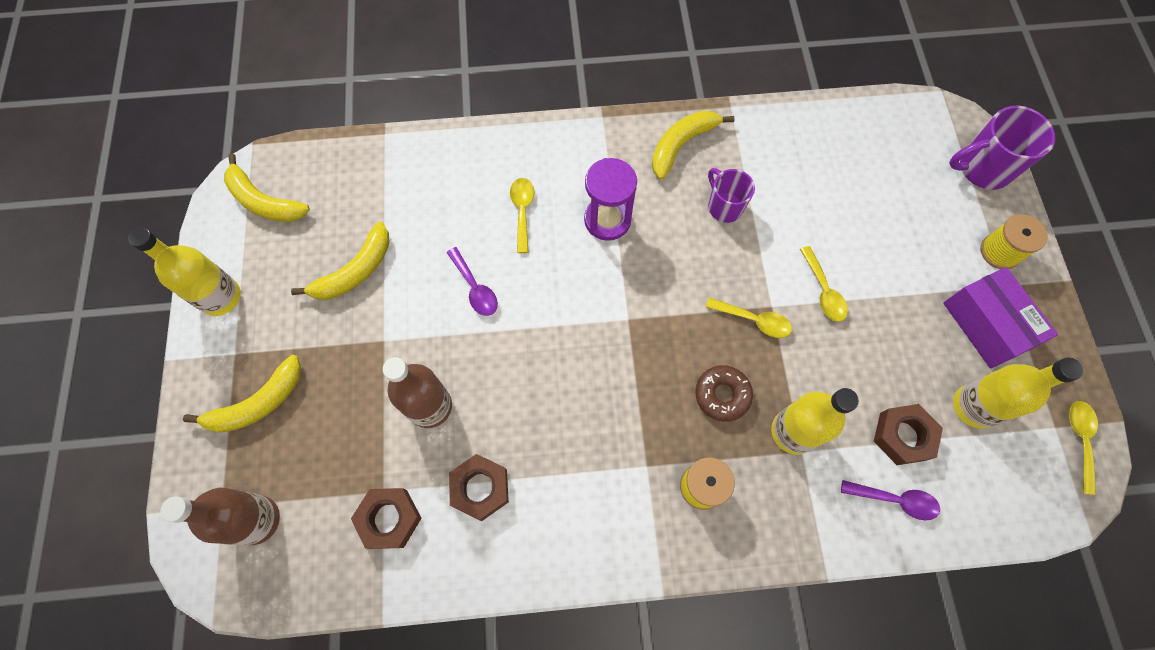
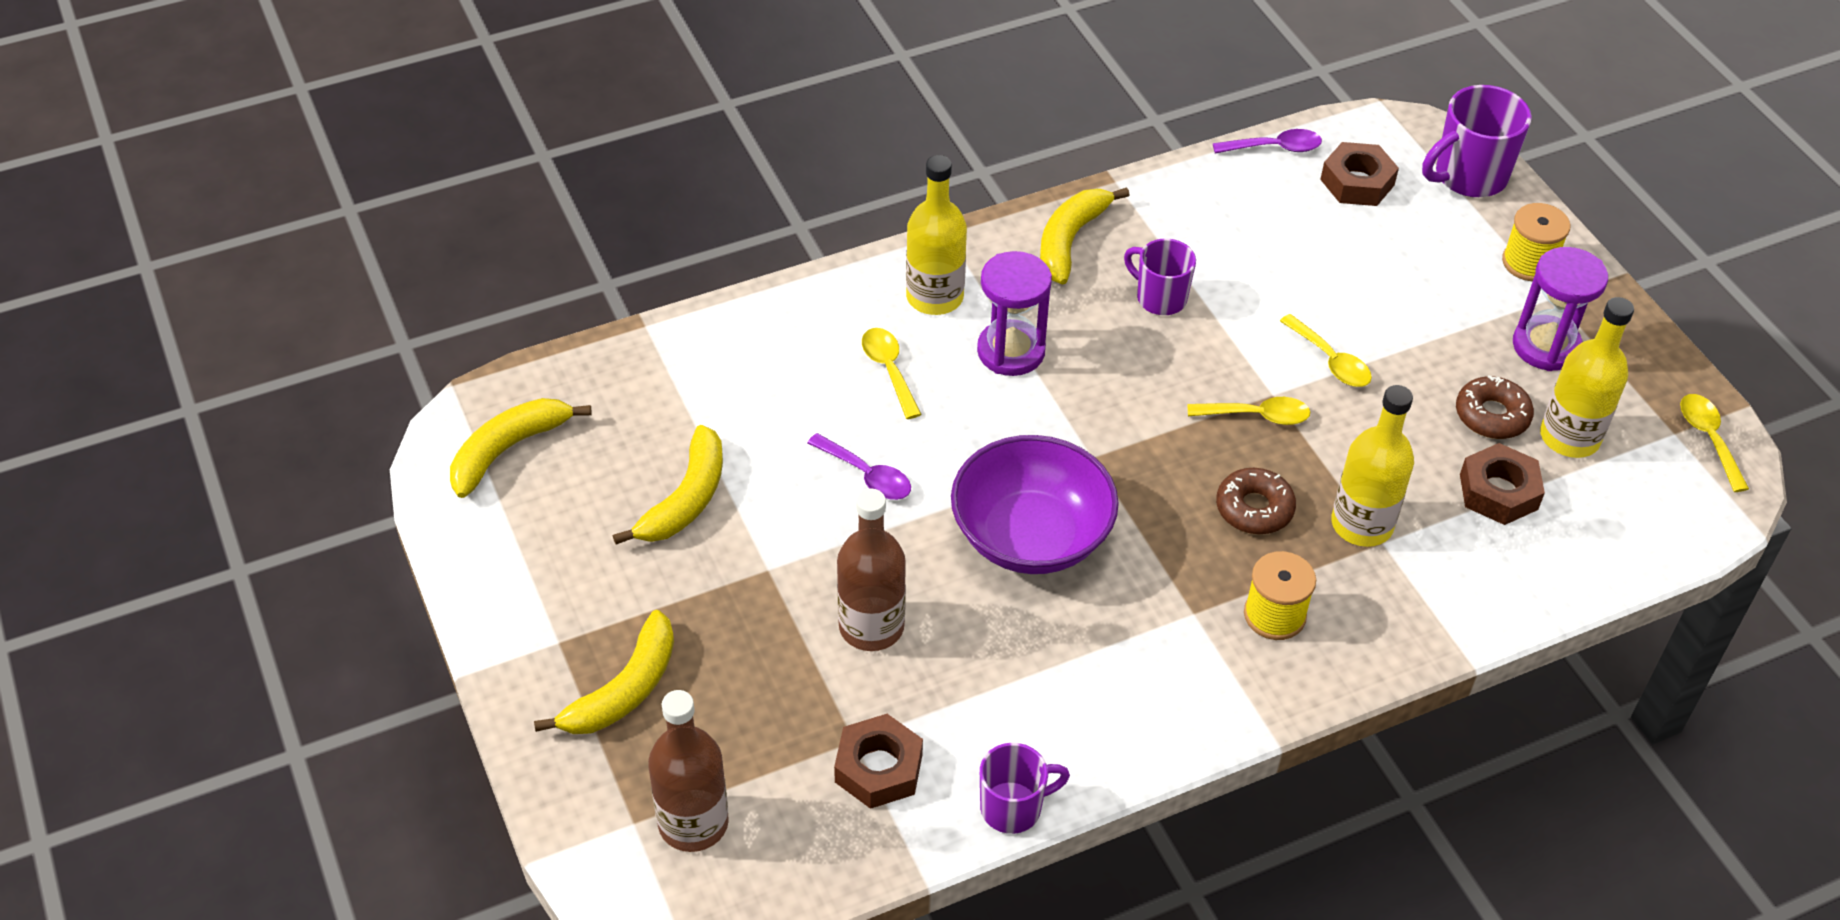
camera: 20 degrees left, 20 degrees down
yellow bottle [128,227,241,316] -> yellow bottle moved to [906,155,967,315]
yellow banana [224,154,310,222] -> yellow banana turned 120 degrees clockwise [450,398,592,498]
brown nut [449,454,509,521] -> brown nut moved to [1320,142,1399,206]
purple spoon [841,480,940,520] -> purple spoon moved to [1213,129,1322,154]
purple box [943,267,1058,368] -> purple hourglass [1513,247,1608,371]
none -> purple bowl [951,435,1119,574]
none -> purple mug [980,743,1070,834]
none -> brown donut [1456,375,1534,439]

